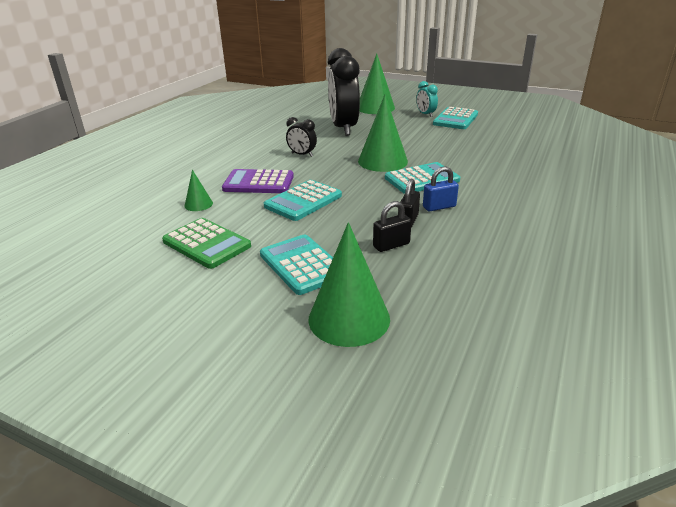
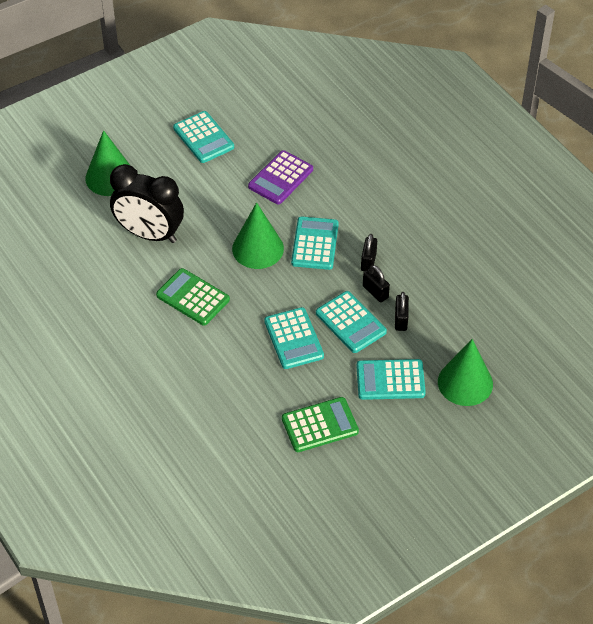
camera: 60 degrees left, 20 degrees up
green cone [184,170,213,211] -> none
purple calculator [222,169,294,193] -> purple calculator moved to [248,150,313,204]
black clock [286,117,317,157] -> green calculator [156,268,230,326]
turquoise clock [416,81,438,117] -> none
blue padlock [423,166,459,211] -> black padlock [361,234,377,272]
none -> turquoise calculator [316,291,387,353]

